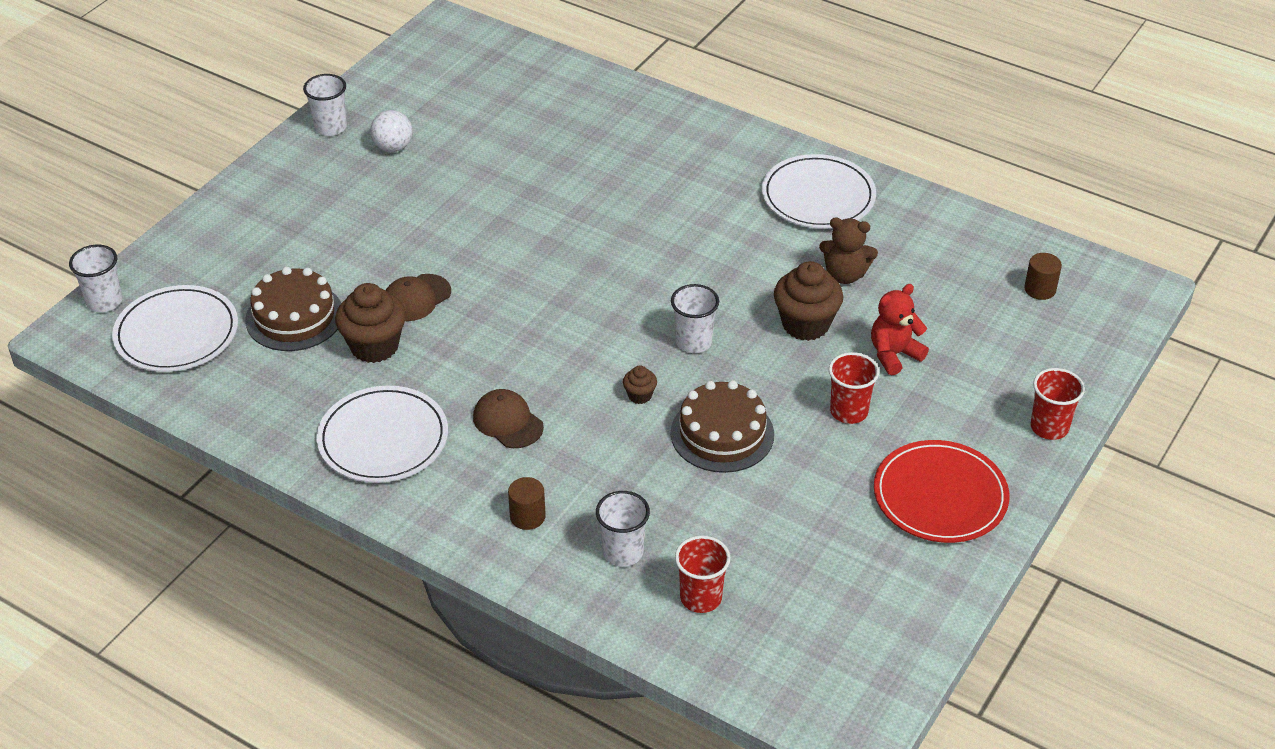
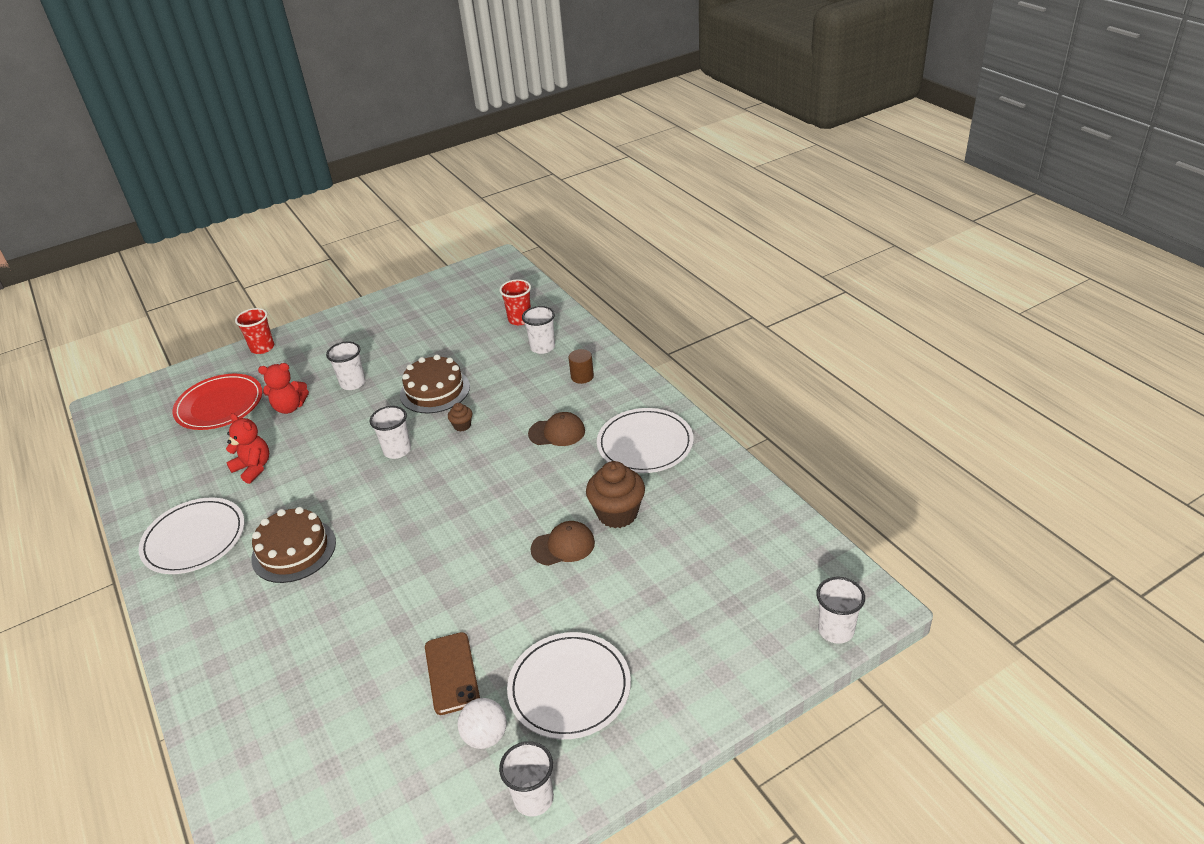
camera: 150 degrees left, 5 degrees down
white plate [112,285,238,372] -> white plate moved to [507,632,631,739]
brown cake [245,267,341,351] -> brown cake moved to [251,507,336,583]
brown cap [473,389,544,448] -> brown cap turned 75 degrees counterclockwise [528,412,585,446]
brown cupcake [774,261,843,341] -> none
brown teddy bear [819,218,878,284] -> red teddy bear [226,413,269,484]
red cup [829,352,879,424] -> white cup [326,342,365,390]
red plate [874,440,1010,543] -> red plate moved to [172,374,263,430]
brown cylinder [1024,253,1062,300] -> none
none -> brown phone [425,632,480,715]

